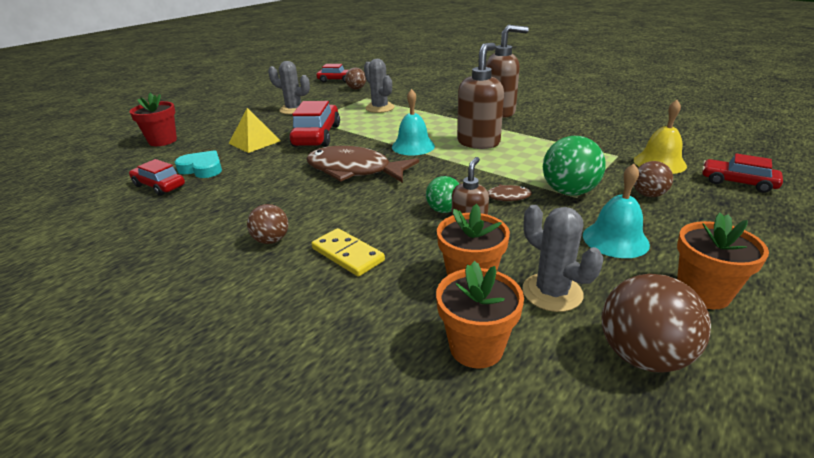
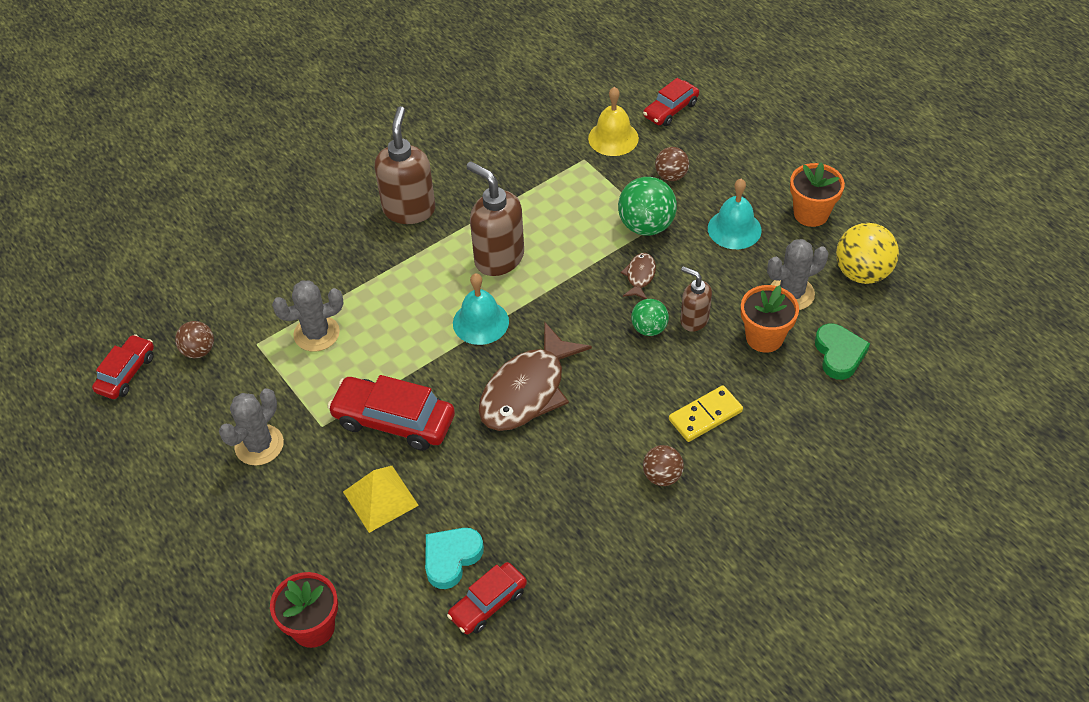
camera: 75 degrees left, 20 degrees up
orange flower pot [436,261,524,368] -> green heart [815,323,870,380]
brown ball [601,274,711,373] -> yellow ball [836,223,899,284]

